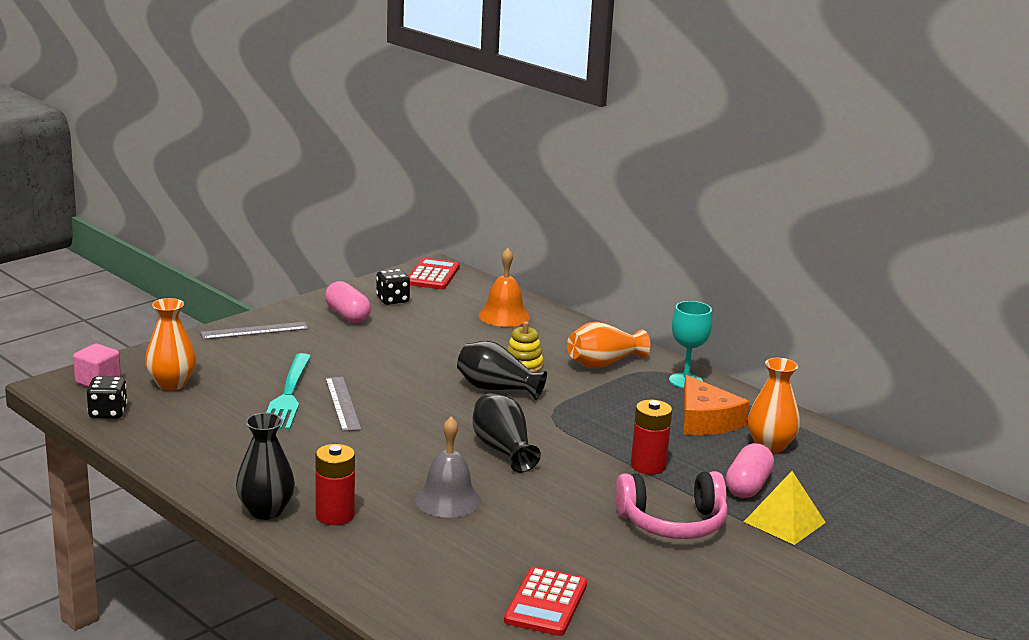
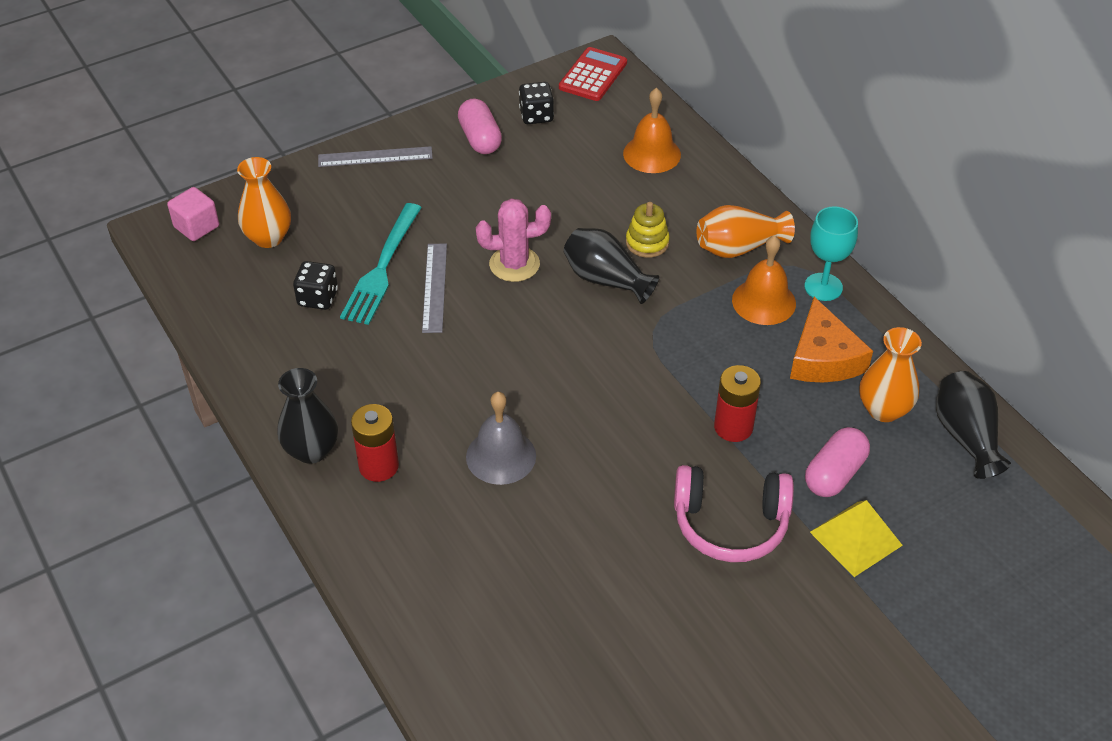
camera: 15 degrees right, 25 degrees up
black dice [87,376,127,419] -> black dice moved to [293,261,338,310]
black vase [472,393,541,473] -> black vase moved to [936,371,1011,479]
red calculator [504,567,587,636] -> none
none -> pink cactus [476,198,551,282]
none -> orange bell [732,235,796,325]

